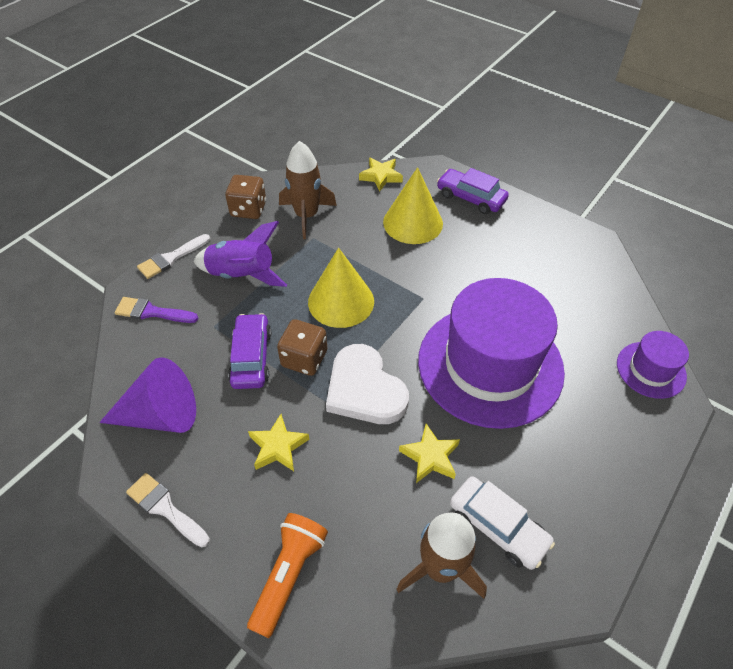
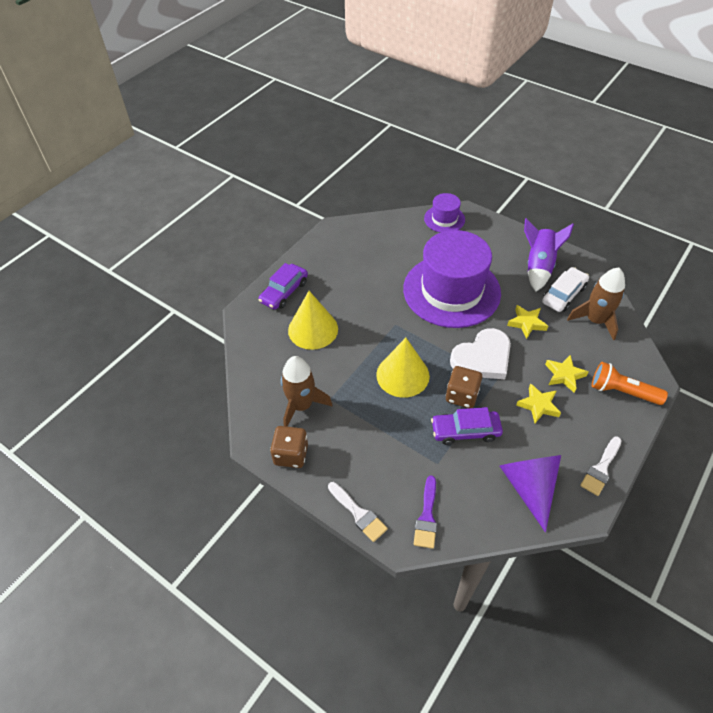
camera: 90 degrees left, 0 degrees up
purple rocket [194,221,287,287] -> purple rocket moved to [524,218,574,292]
yellow star [359,158,403,191] -> yellow star moved to [545,355,588,393]

